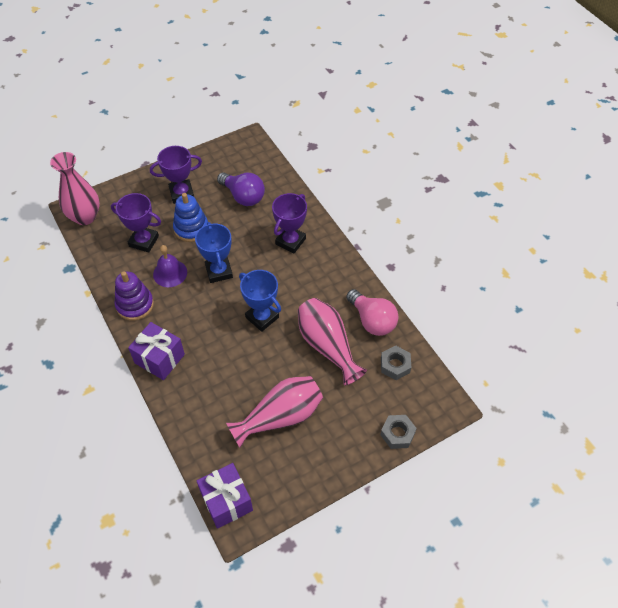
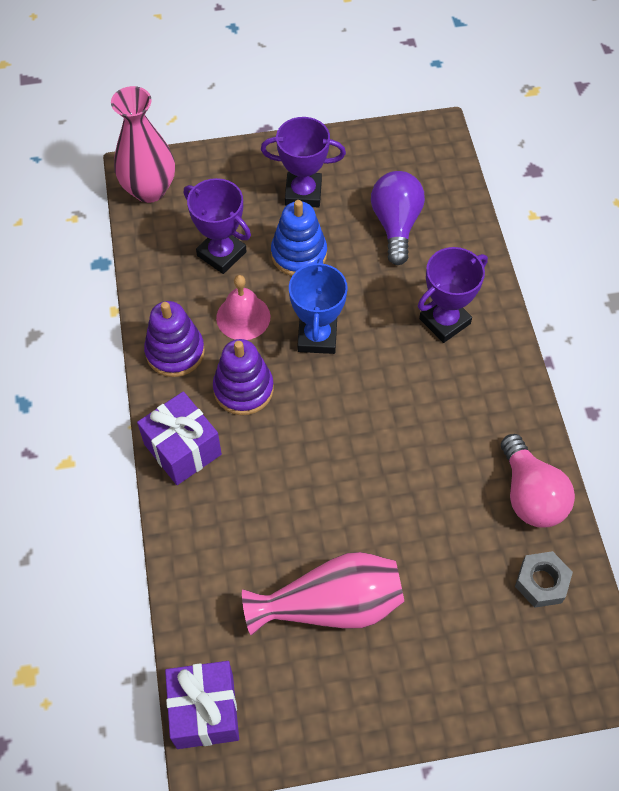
camera: 20 degrees right, 5 degrees up
purple bell [153,245,187,287] -> pink bell [216,275,270,340]
purple light bulb [217,172,265,206] -> purple light bulb turned 150 degrees counterclockwise [371,171,425,265]
blue trophy [239,270,281,332] -> none
pink vase [298,298,367,385] -> none
grey nut [380,415,417,449] -> none
none -> purple stacking toy [213,339,274,415]

